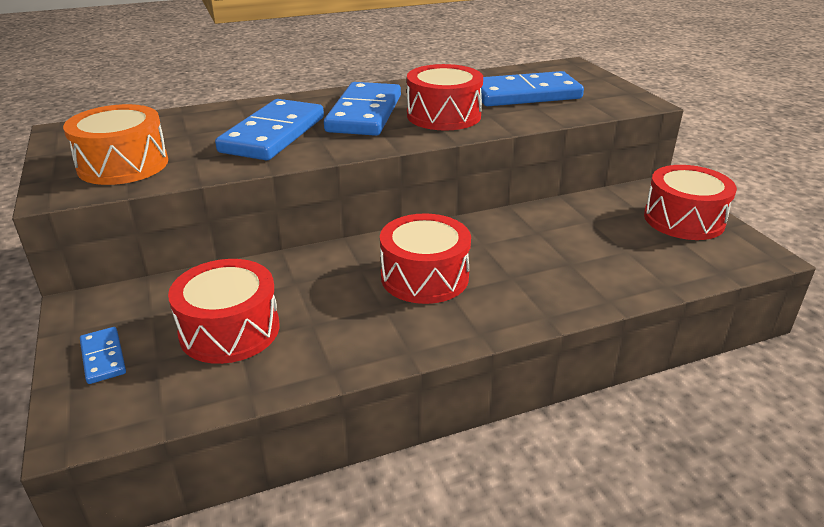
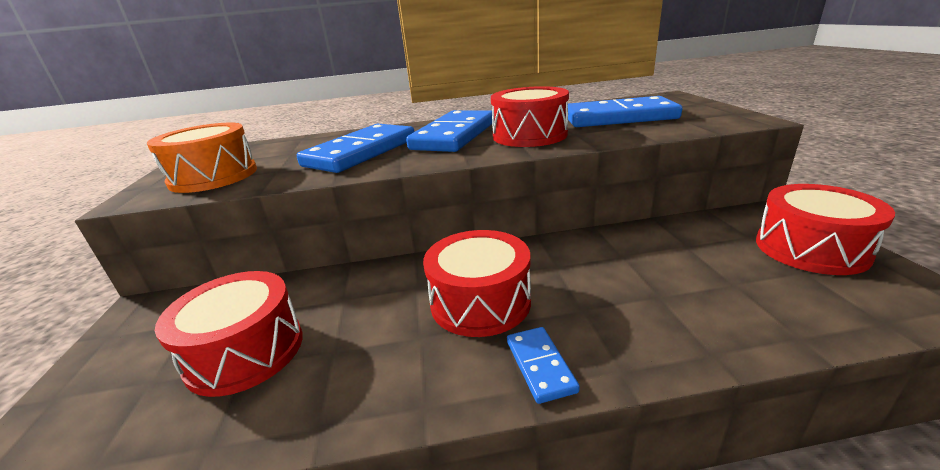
camera: 15 degrees right, 5 degrees down
blue domino [80,327,126,384] -> blue domino moved to [507,327,580,404]

